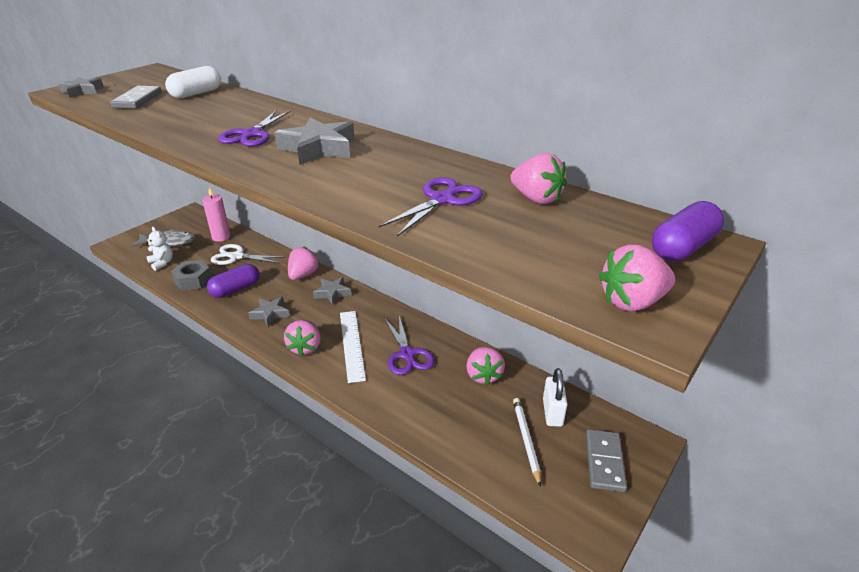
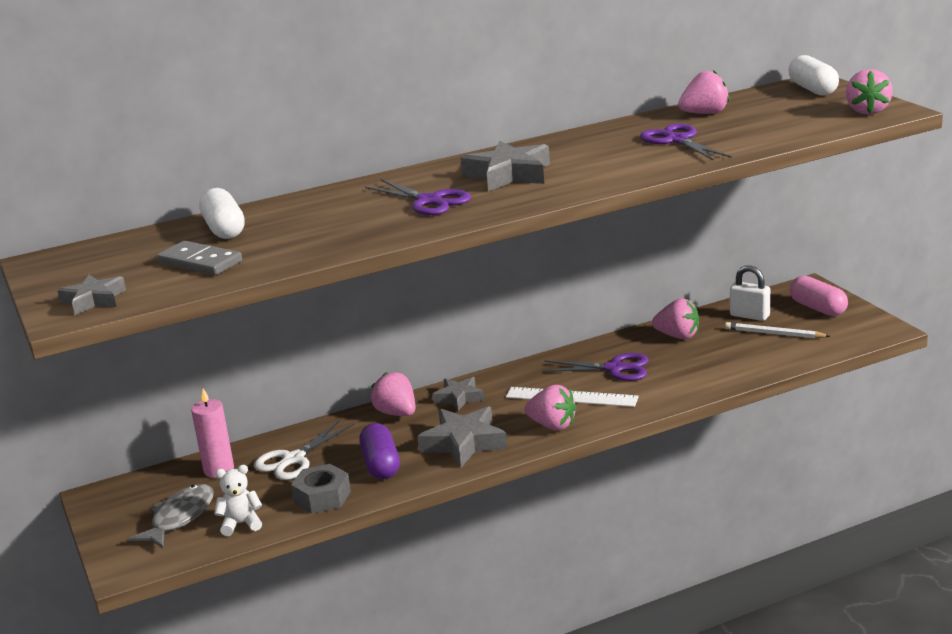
camera: 60 degrees left, 10 degrees down
grey star [248,297,290,327] -> grey star [417,406,507,467], size x1.62
grey domino [586,429,627,492] -> pink capsule [790,276,848,316]
purple capsule [652,201,724,261] -> white capsule [789,55,839,95]

